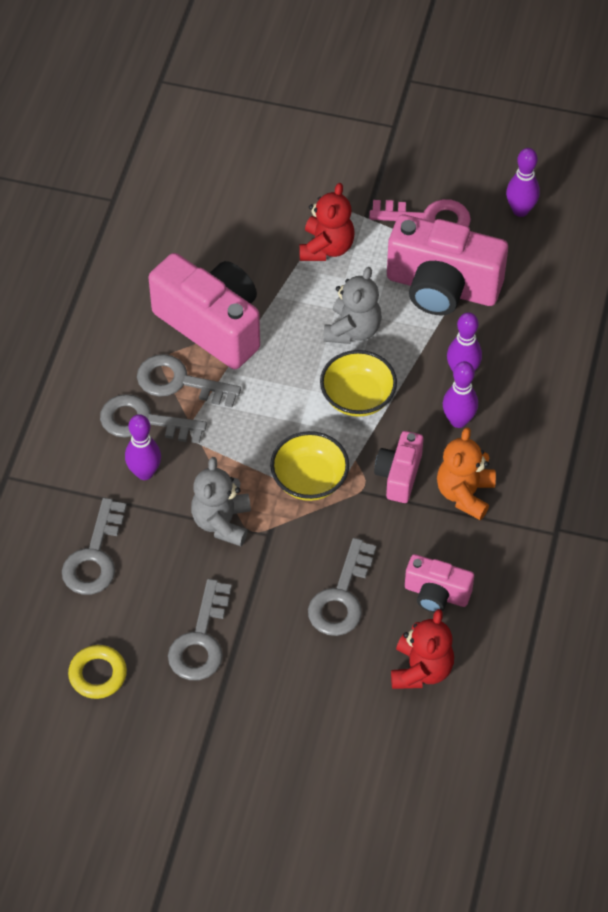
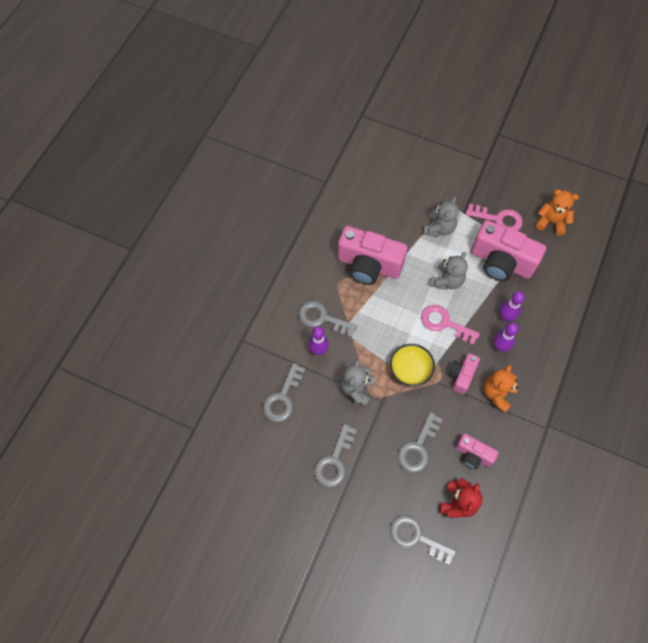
camera: 10 degrees right, 10 degrees up
yellow ring [68,645,127,699] -> none
grey key [137,354,241,408] -> grey key moved to [390,515,456,565]
pink camera [148,253,260,369] -> pink camera turned 150 degrees clockwise [338,226,407,285]
red teddy bear [299,183,355,261] -> grey teddy bear [423,196,459,237]
yellow bowl [320,350,397,417] -> pink key [421,305,480,345]
purple bowling pin [506,148,540,217] -> orange teddy bear [536,189,579,235]

